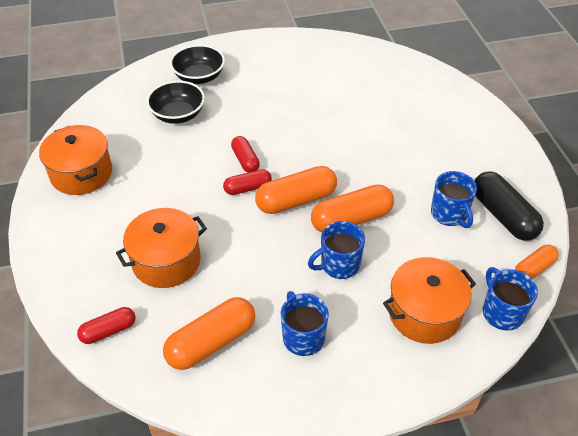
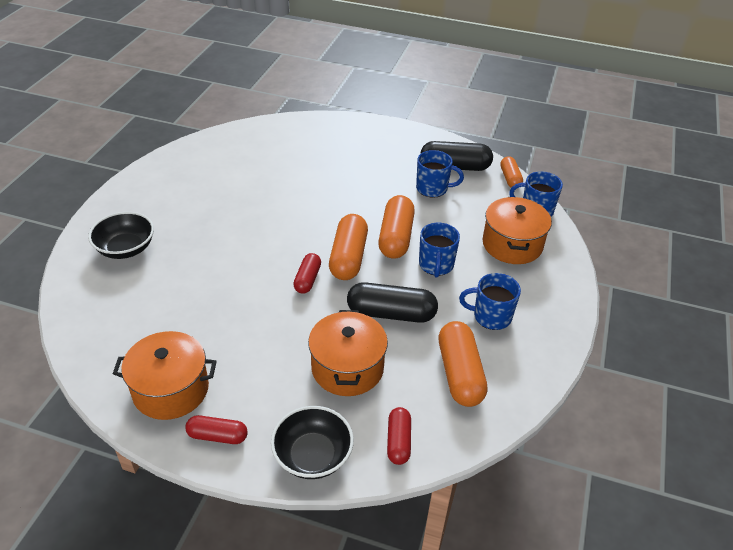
camera: 60 degrees left, 5 degrees down
black bowl [147,81,205,124] -> black bowl moved to [271,406,354,479]
red capsule [231,136,260,173] -> red capsule moved to [185,415,248,444]
none -> black capsule [347,282,438,323]

